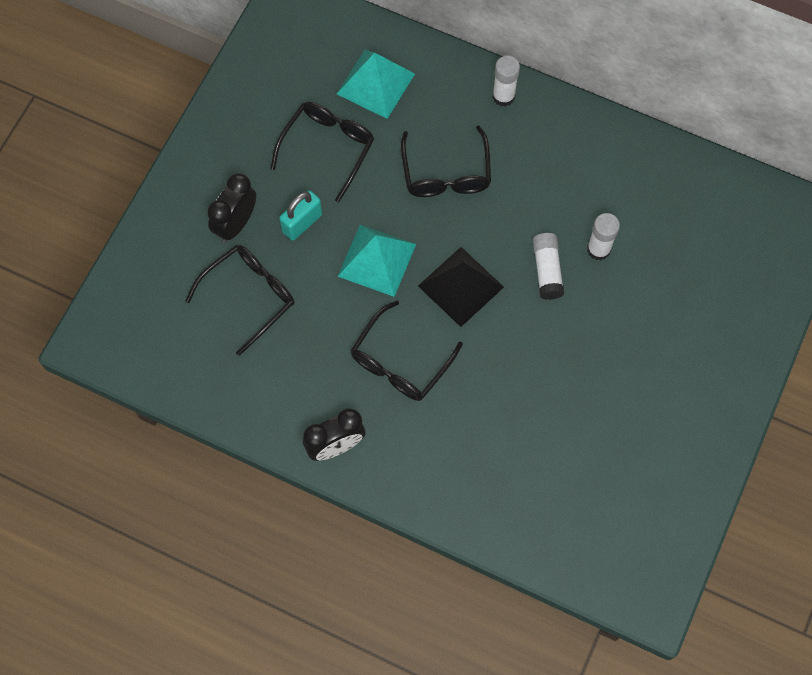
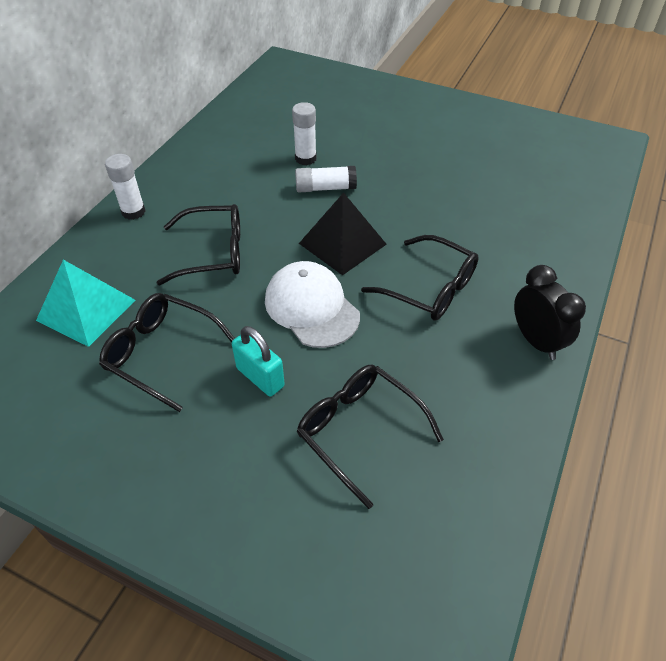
camera: 90 degrees left, 20 degrees down
black clock [207,173,256,242] -> none
turquoise pyramid [338,225,416,297] -> white cap [265,261,360,348]

